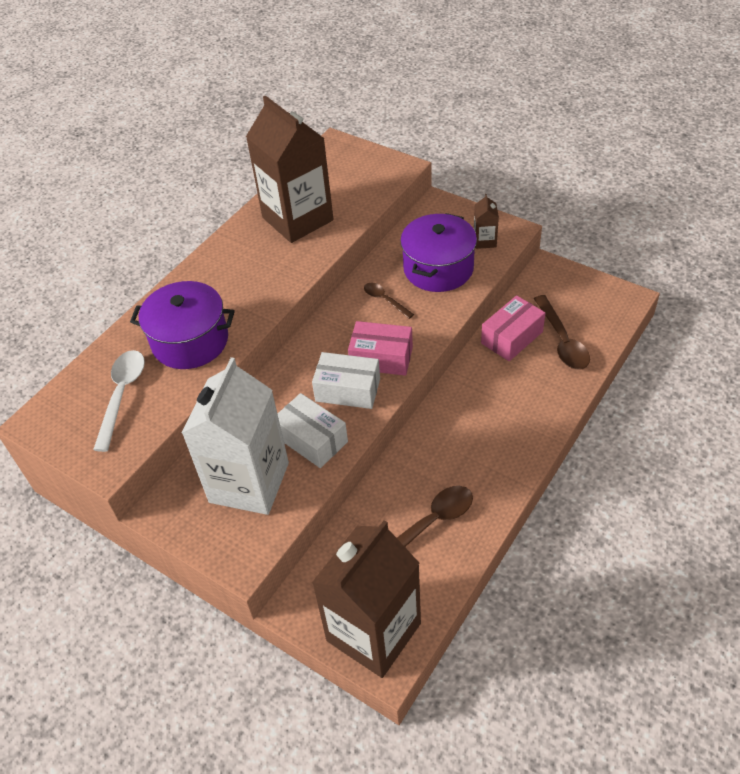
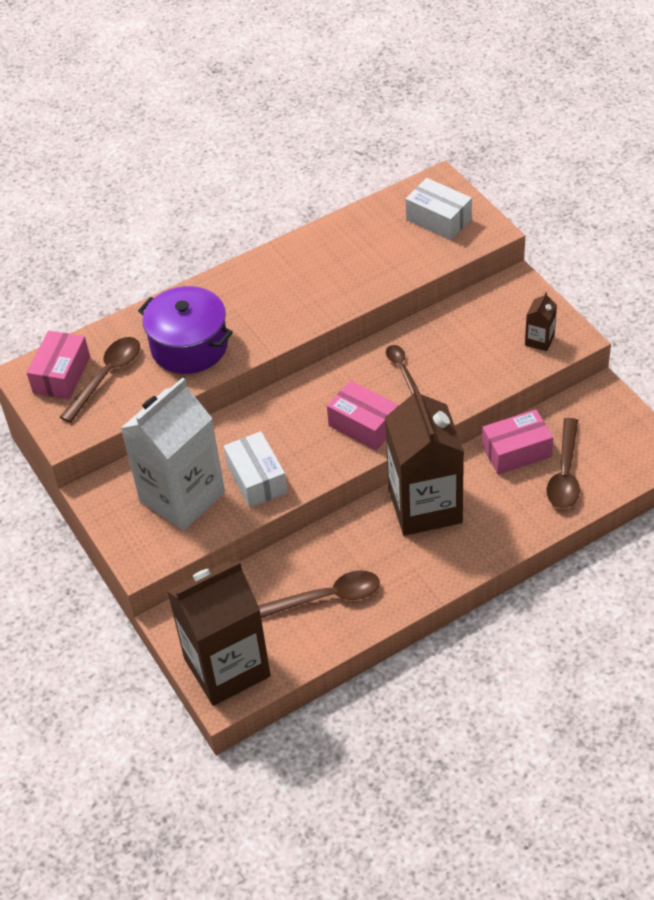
camera: 25 degrees right, 0 degrees up
white spoon [93,350,145,452] -> brown spoon [60,337,140,423]
brown carton [246,95,334,243] -> brown carton moved to [385,386,464,536]
white box [312,352,380,409] -> white box moved to [406,178,472,240]
purple pot [400,213,477,292] -> none
none -> pink box [27,331,90,399]

